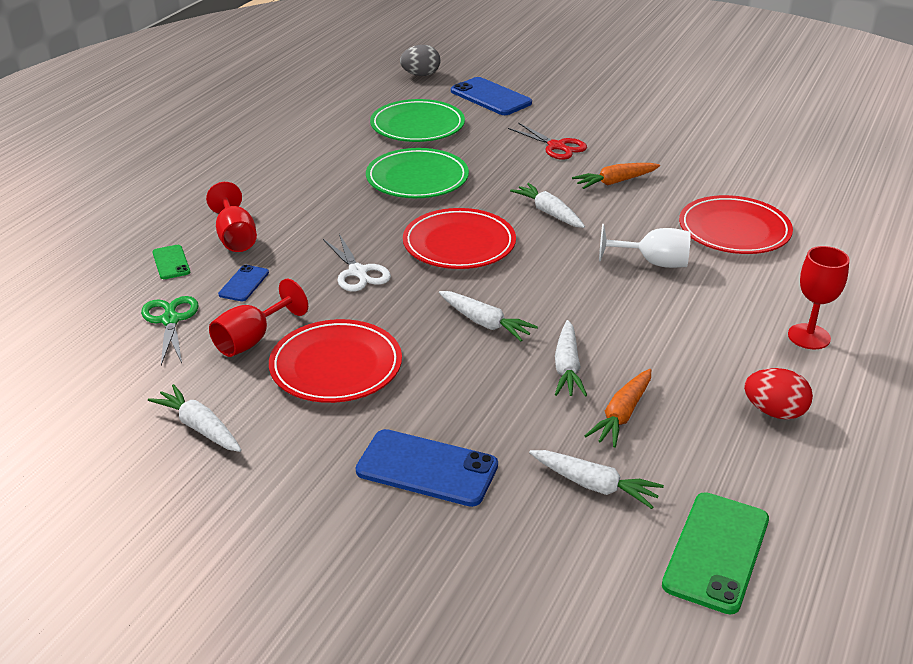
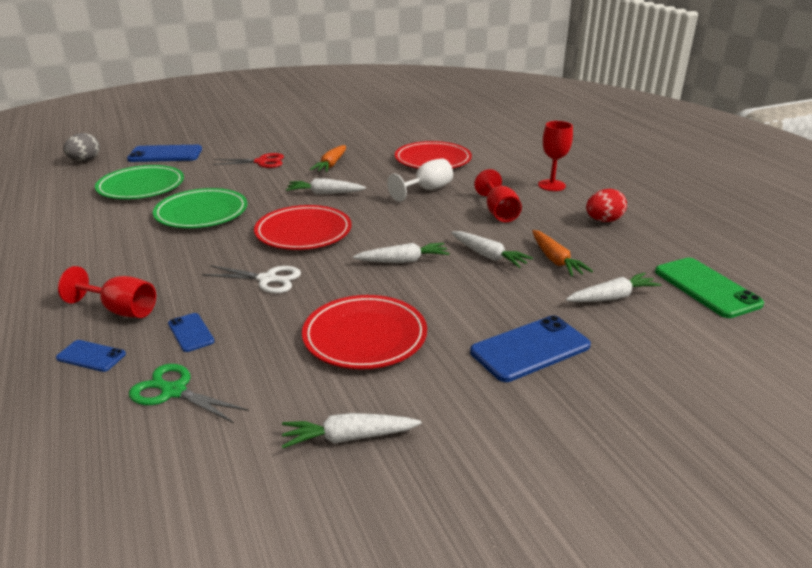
camera: 50 degrees left, 5 degrees down
green phone [152,245,190,279] -> blue phone [56,340,126,372]
red goblet [209,279,308,357] -> red goblet moved to [474,169,522,222]

